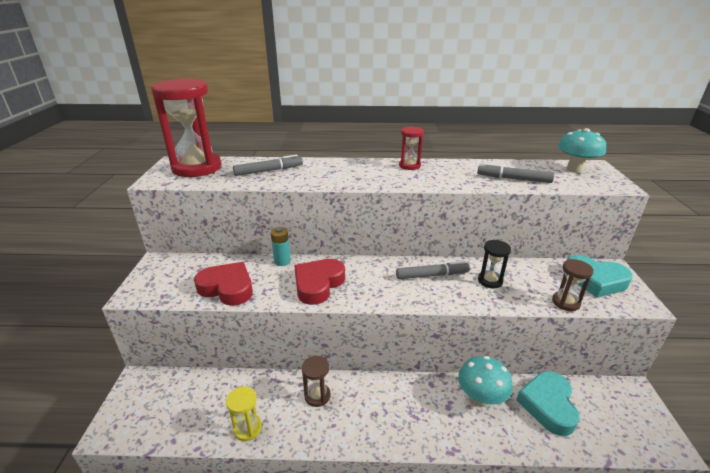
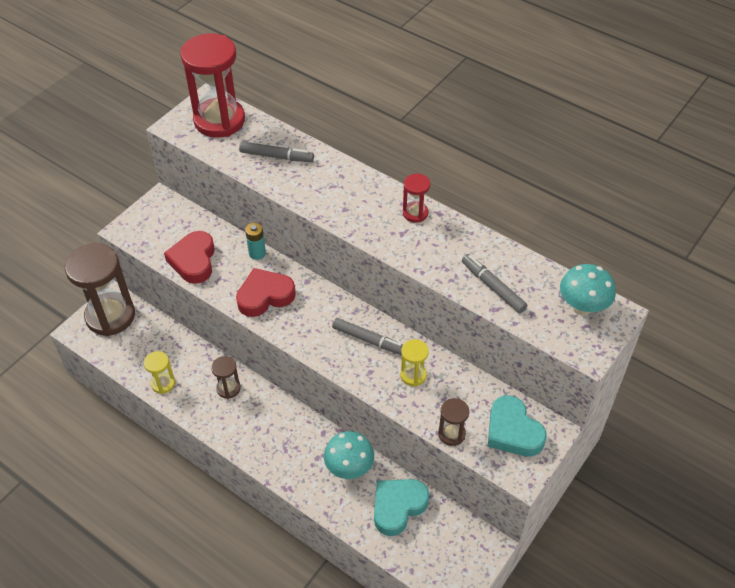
camera: 35 degrees right, 20 degrees up
red heart [194,262,253,306] -> red heart turned 150 degrees counterclockwise [164,231,215,284]
black hourglass [478,240,511,289] -> yellow hourglass [400,339,429,386]
none -> brown hourglass [65,243,135,336]

